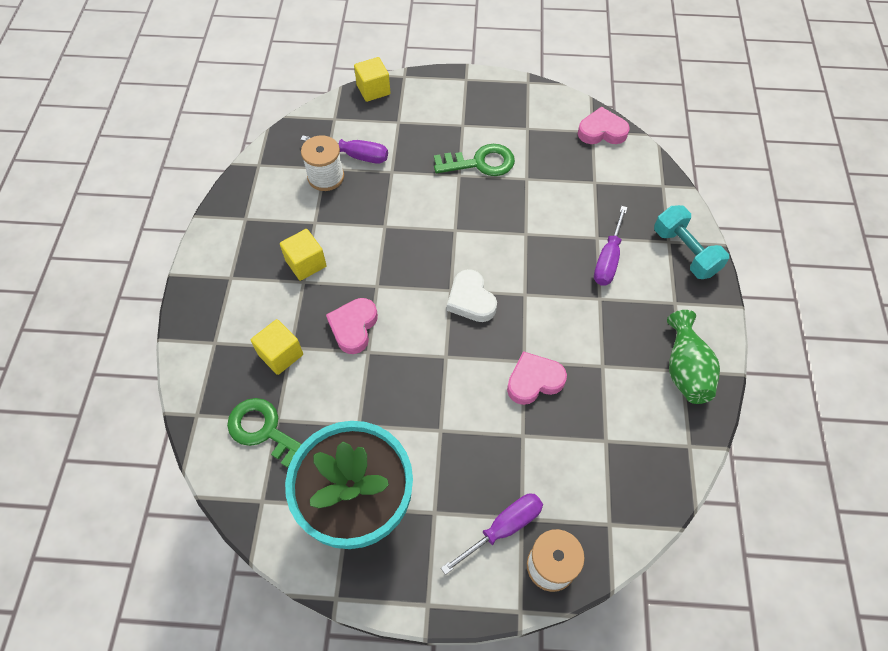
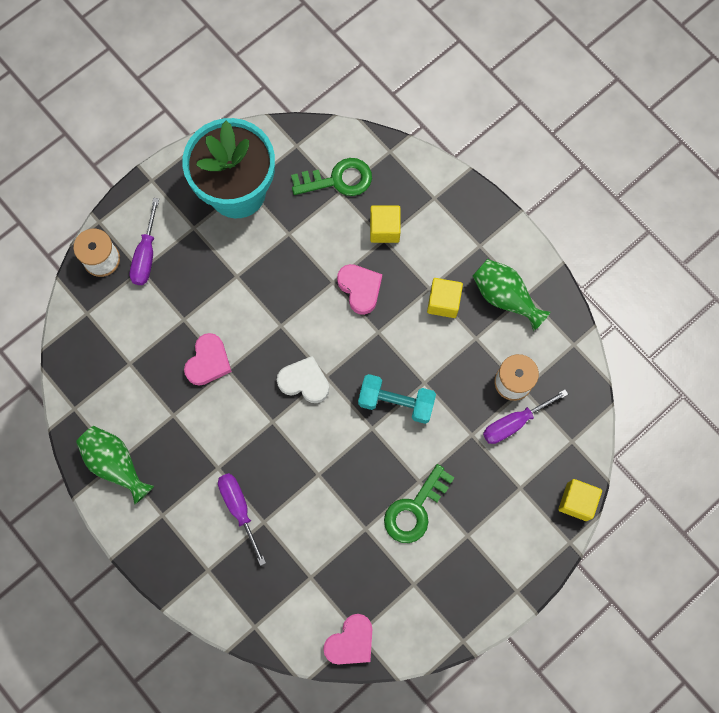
camera: 135 degrees right, 15 degrees up
turquoise dumbbell [654,205,729,279] -> turquoise dumbbell moved to [358,374,436,424]
none -> green vase [473,259,551,331]

